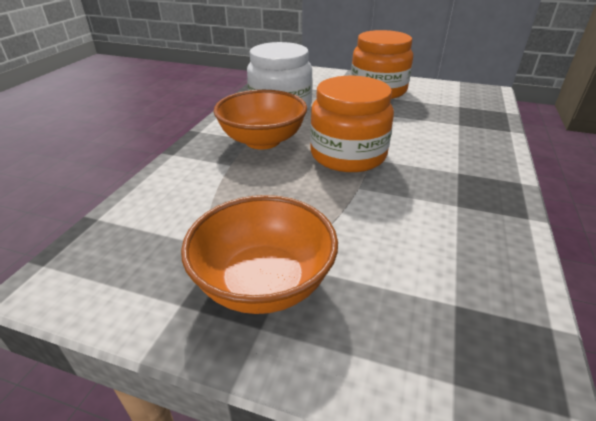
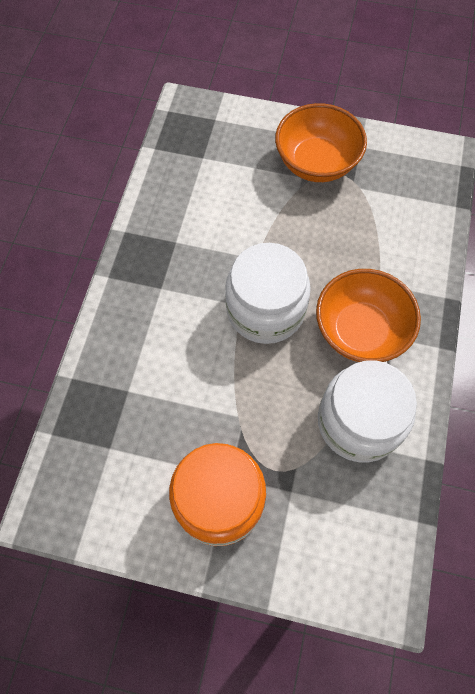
camera: 175 degrees right, 30 degrees up
orange jar [310,76,394,172] -> white jar [225,243,311,344]

